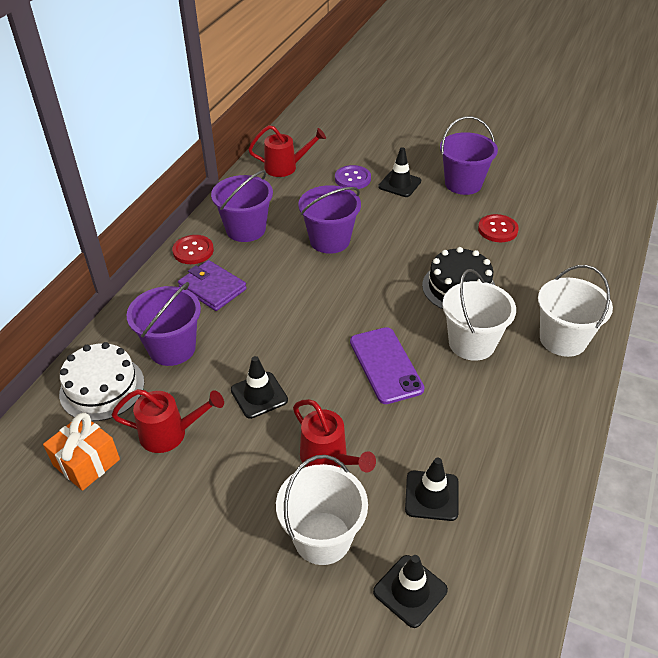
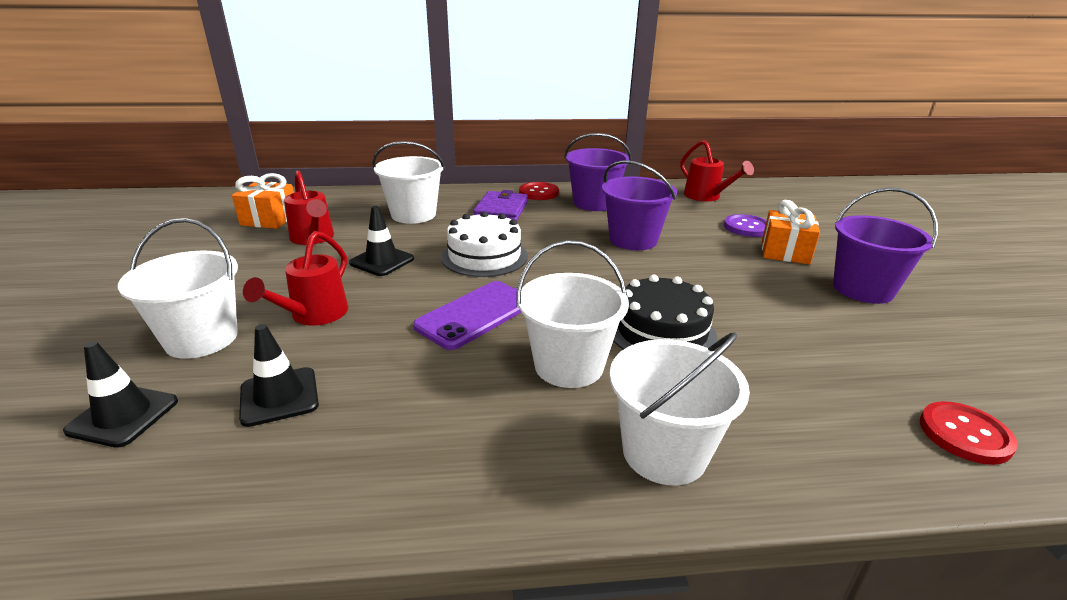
camera: 60 degrees right, 15 degrees down
white cake [59,342,144,421] -> white cake moved to [441,211,528,277]
purple bucket [126,282,201,366] -> white bucket [372,141,445,224]
black traffic cone [378,147,421,197] -> orange gift [762,200,820,264]
red button [478,214,519,242] -> red button moved to [920,401,1018,465]

